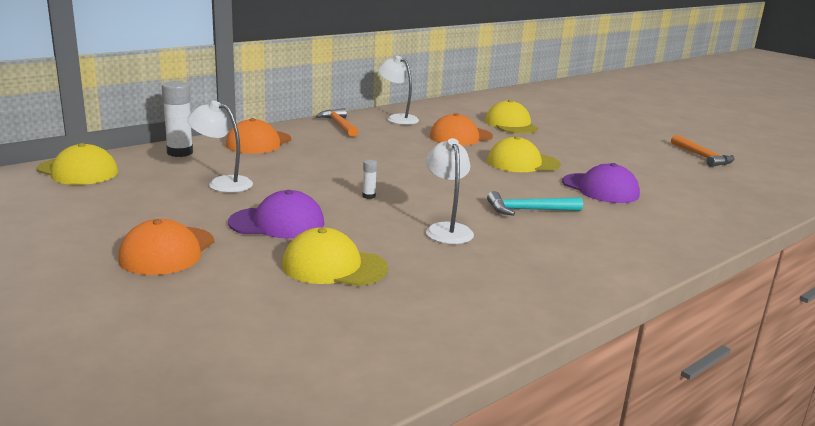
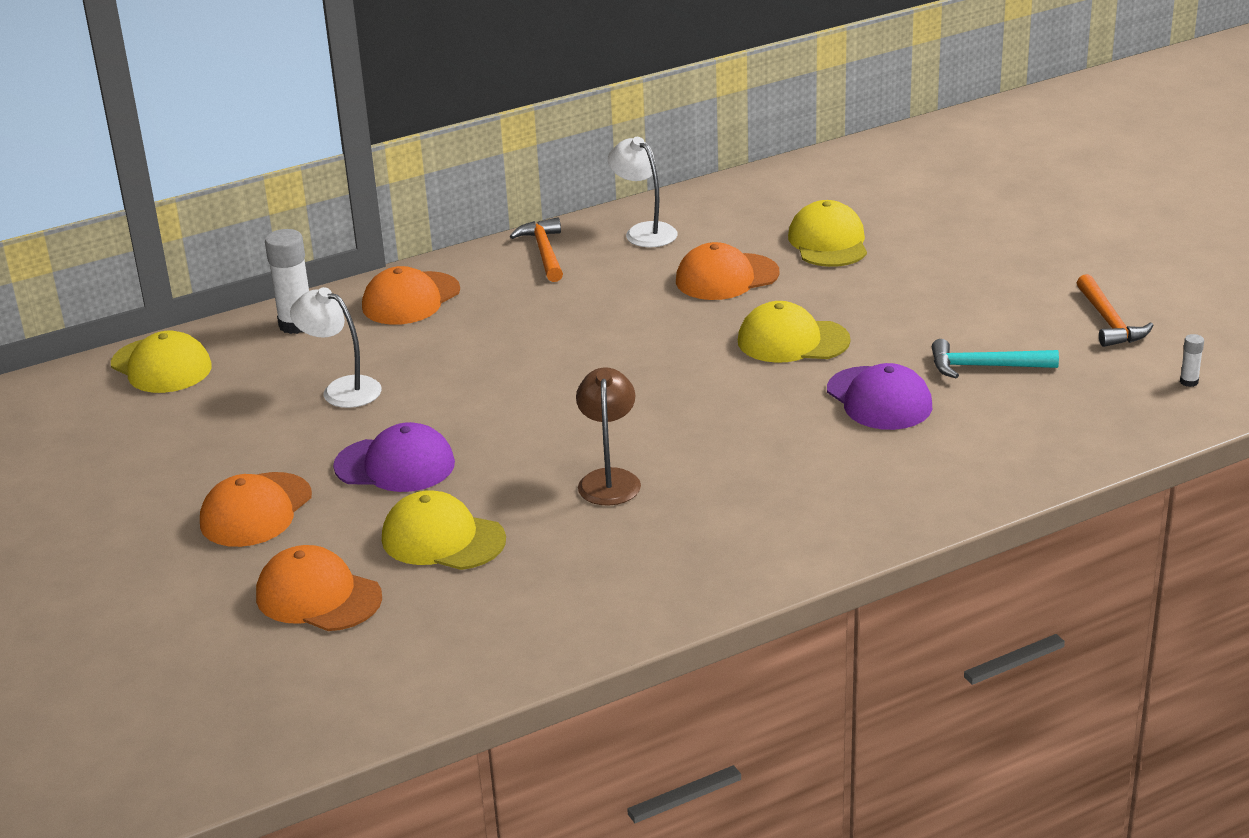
camera: 15 degrees right, 10 degrees up
white glue stick [362,160,377,199] -> white glue stick moved to [1180,334,1204,387]
white lamp [426,138,474,244] -> brown lamp [576,367,641,506]
turquoise hammer [487,191,583,216] -> turquoise hammer moved to [932,339,1059,378]
none -> orange cap [256,545,382,631]

